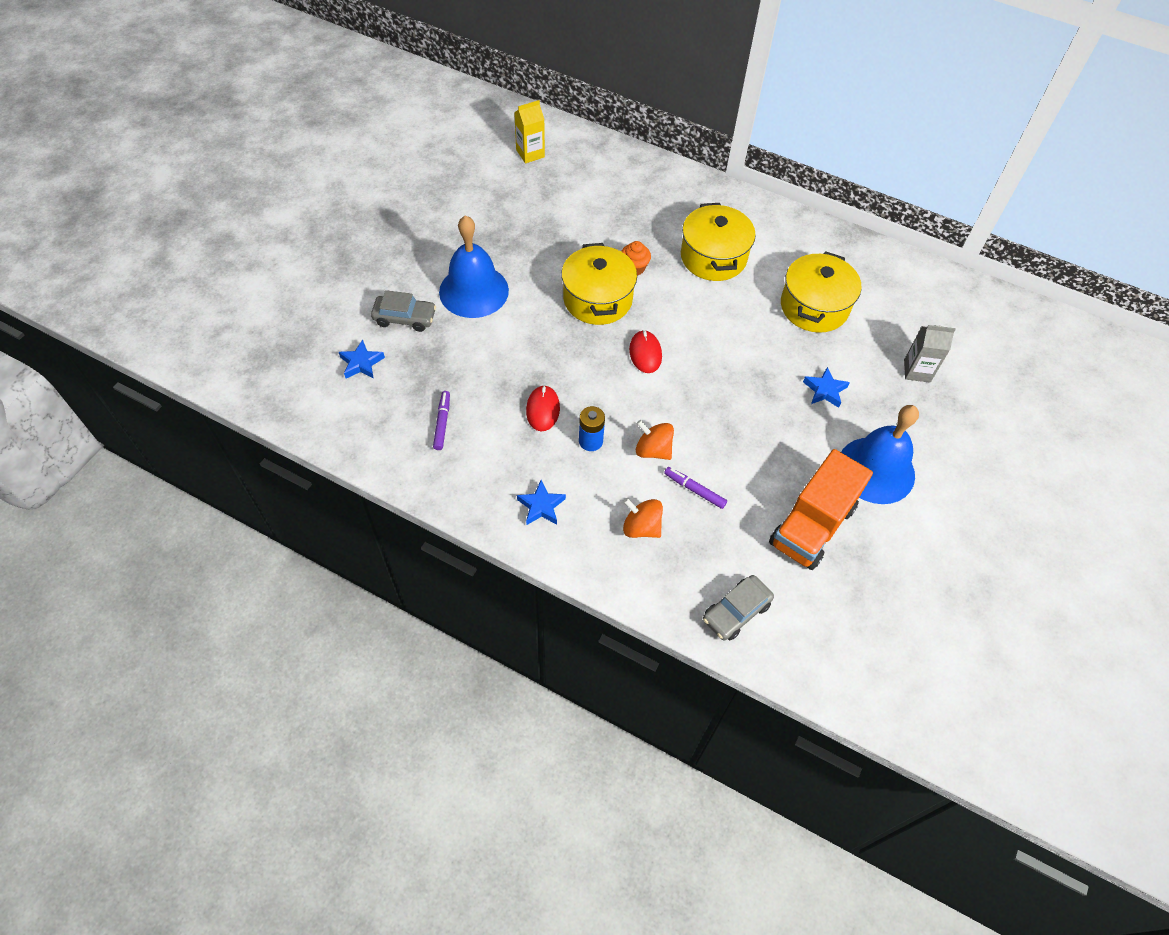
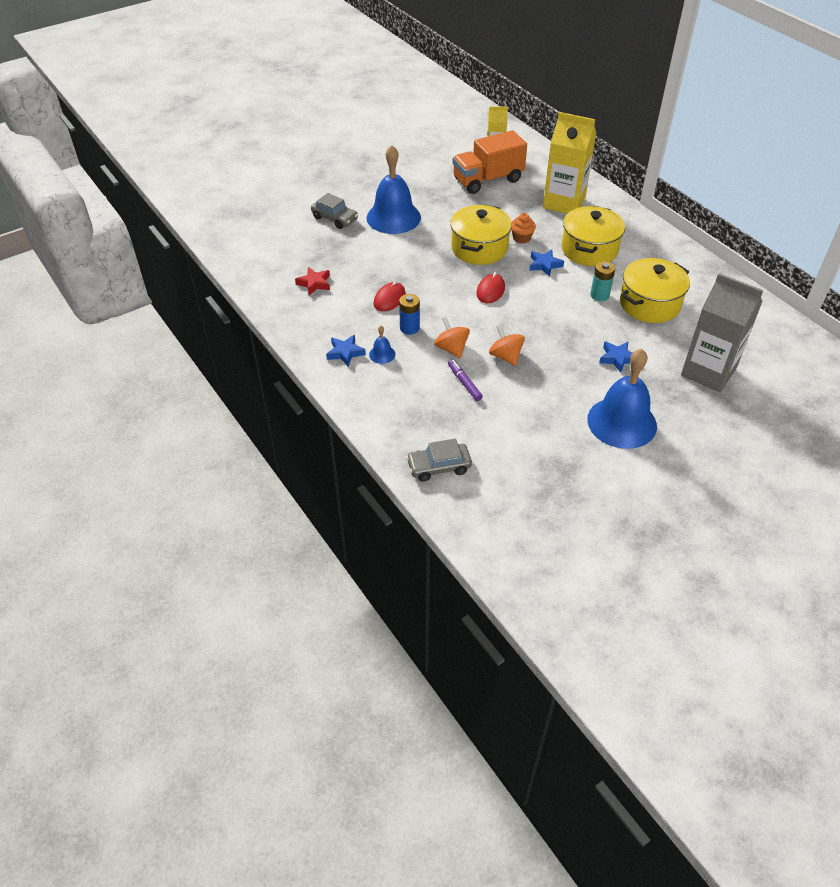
camera: 30 degrees right, 10 degrees down
blue star [339,340,385,379] -> blue star moved to [529,249,564,277]
purple marker [433,391,450,450] -> red star [295,267,330,295]
orange spinning top [623,498,663,538] -> orange spinning top moved to [489,325,525,366]
orange truck [769,449,873,570] -> orange truck moved to [452,130,527,194]
grey carton [904,325,956,383] -> grey carton [681,273,763,392], size x1.83
none -> blue bell [369,326,395,364]
none -> yellow carton [543,112,596,214]
none -> turquoise battery [590,261,615,301]

